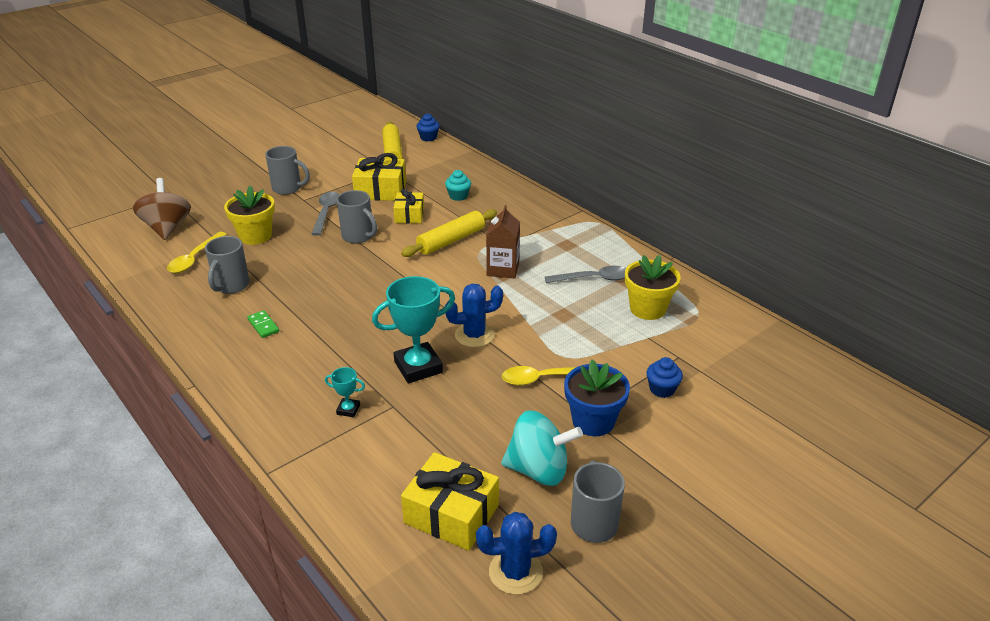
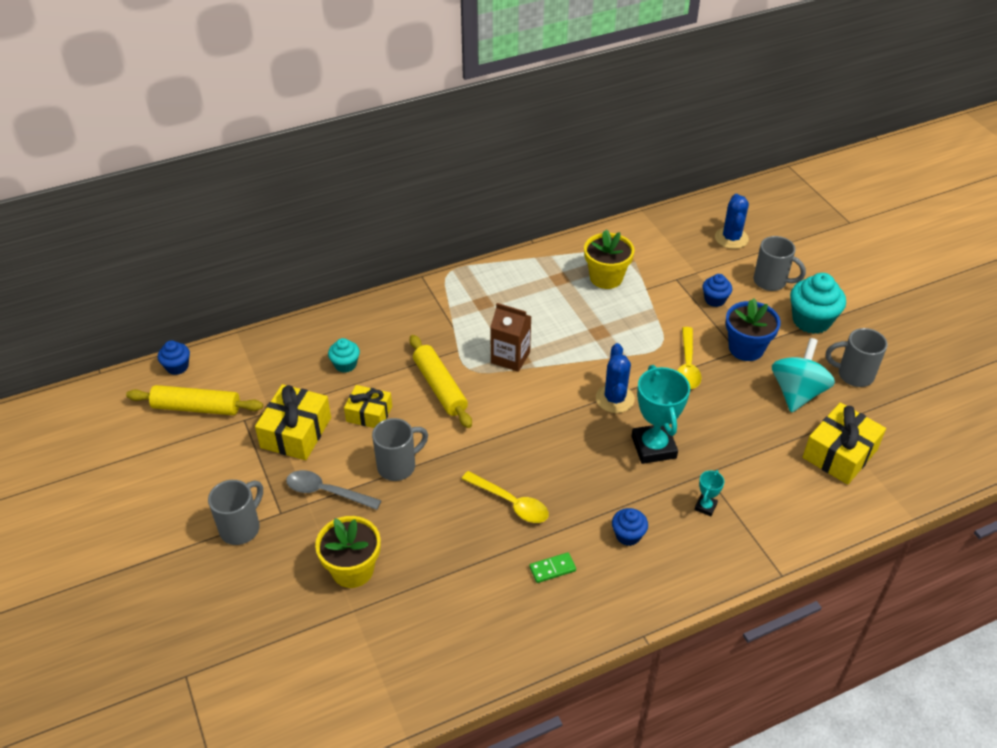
camera: 75 degrees left, 10 degrees up
brown spinning top [133,178,191,240] -> none
yellow spoon [167,232,227,273] -> yellow spoon moved to [462,471,549,523]
grey mug [205,236,250,294] -> grey mug moved to [754,236,806,291]
blue cactus [476,512,557,595] -> blue cactus moved to [715,194,749,249]
grey spoon [545,266,626,283] -> none
none -> blue cupcake [612,508,648,546]
none -> turquoise cupcake [790,273,846,334]

